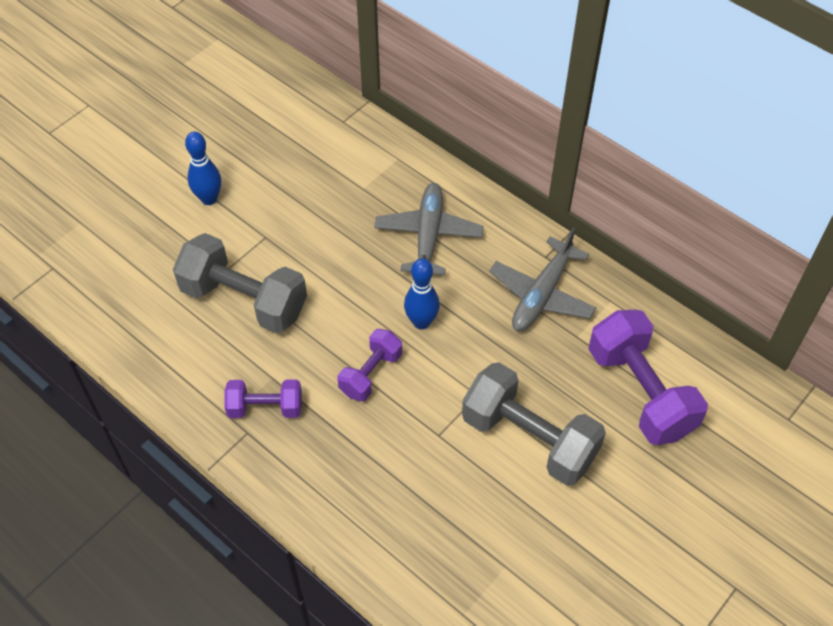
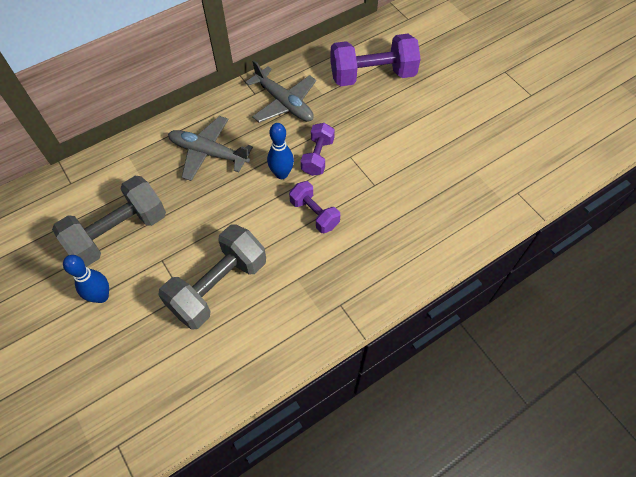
camera: 75 degrees left, 5 degrees up
purple dumbbell [224,379,302,418] -> purple dumbbell moved to [301,123,335,176]
grey dumbbell [462,362,606,486] -> grey dumbbell moved to [52,176,166,267]

